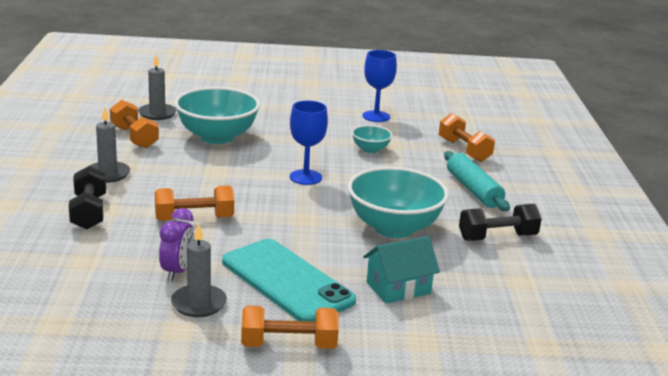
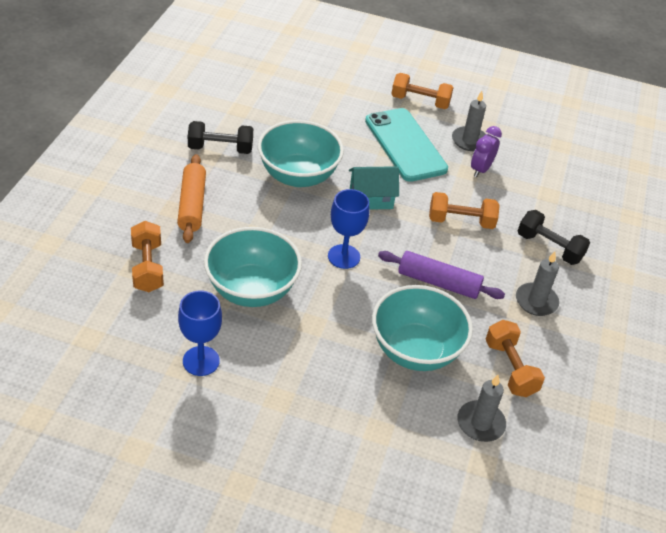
camera: 165 degrees left, 20 degrees up
black dumbbell [69,166,106,230] -> black dumbbell turned 60 degrees counterclockwise [518,210,590,265]
turquoise bowl [352,125,392,153] -> turquoise bowl [204,227,302,307], size x2.08
turquoise house [363,236,440,304] -> turquoise house moved to [349,166,399,210]
turquoise rolling pin [444,151,510,211] -> orange rolling pin [177,154,206,243]
none -> purple rolling pin [378,251,505,299]

